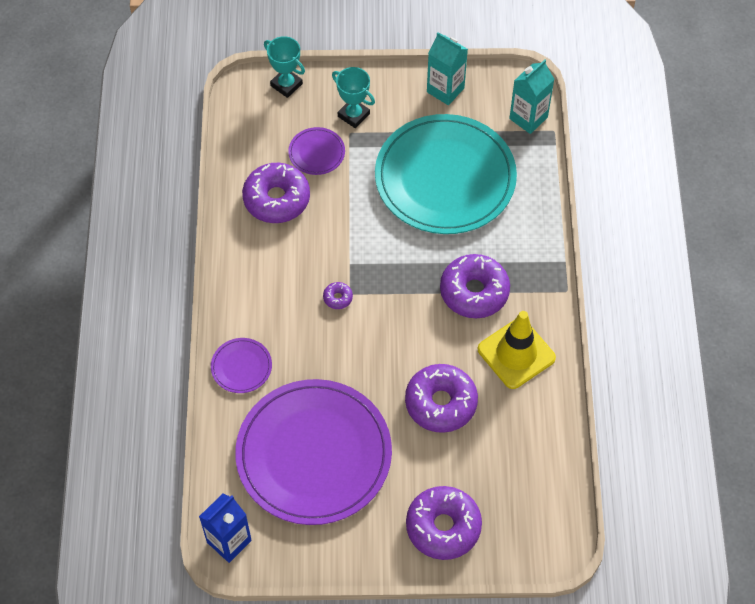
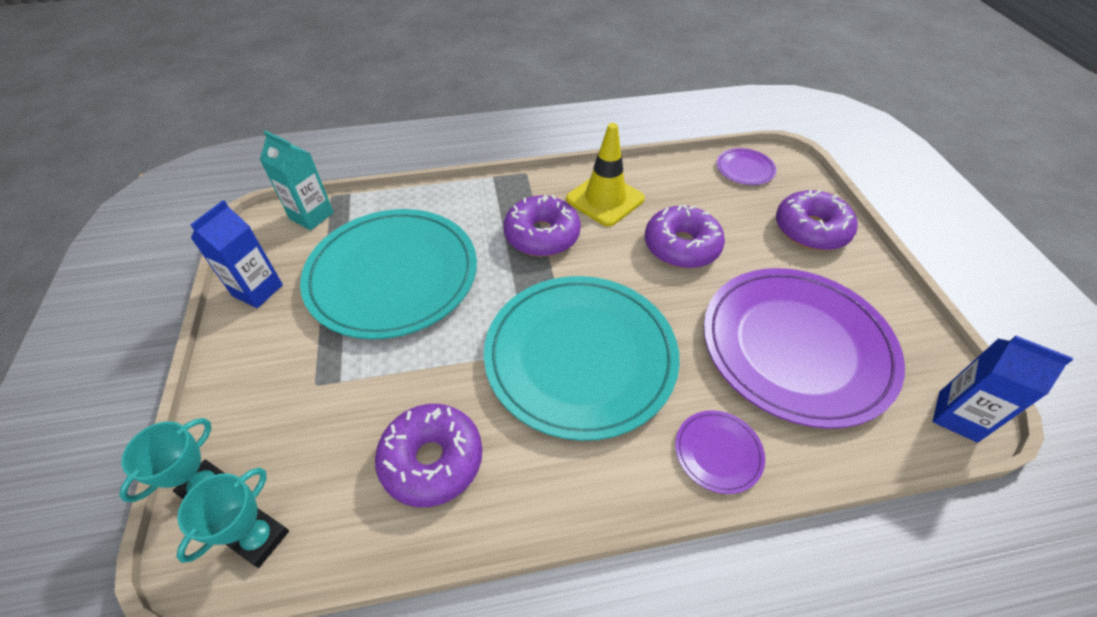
camera: 100 degrees left, 10 degrees down
purple plate [288,127,345,175] -> purple plate moved to [717,148,776,185]
purple donut [323,282,353,309] -> turquoise plate [484,276,680,441]
turquoise trophy [332,67,375,128] -> turquoise trophy moved to [177,468,289,568]
turquoise carton [427,32,468,105] -> blue carton [190,200,283,308]

